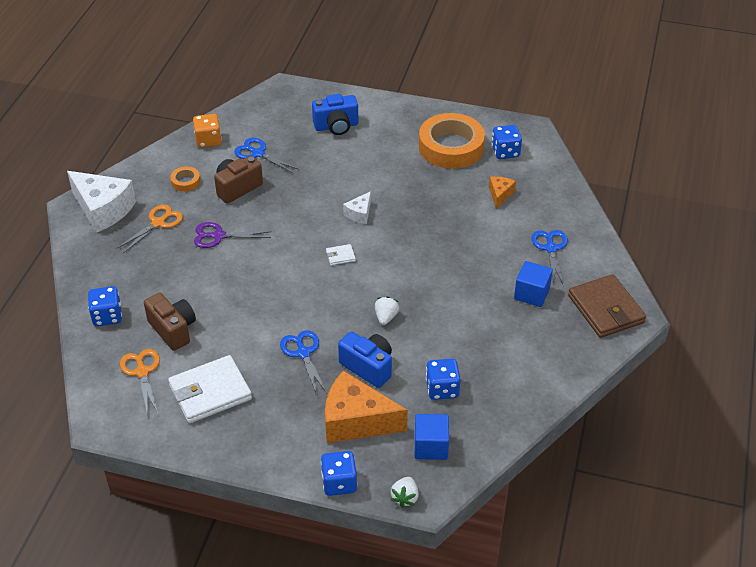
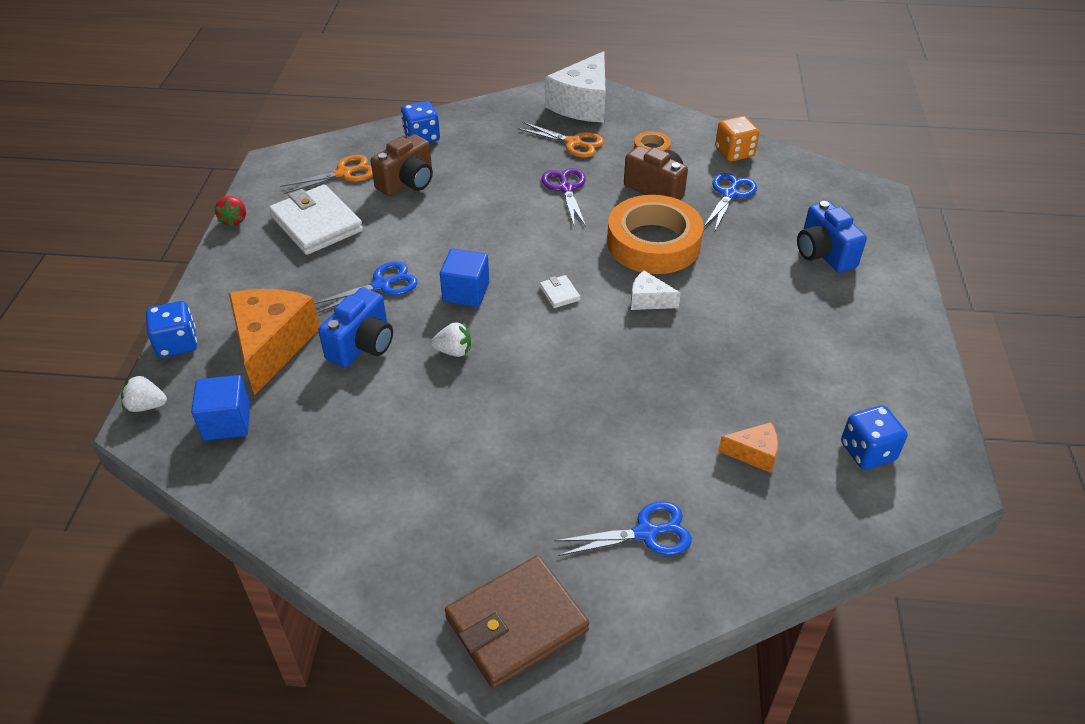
camera: 80 degrees right, 0 degrees up
orange tape [419,113,485,169] -> orange tape moved to [607,195,703,274]
blue dice [426,359,461,400] -> none
blue cube [514,261,553,307] -> blue cube moved to [440,248,489,307]
none -> red strawberry [214,196,246,228]

